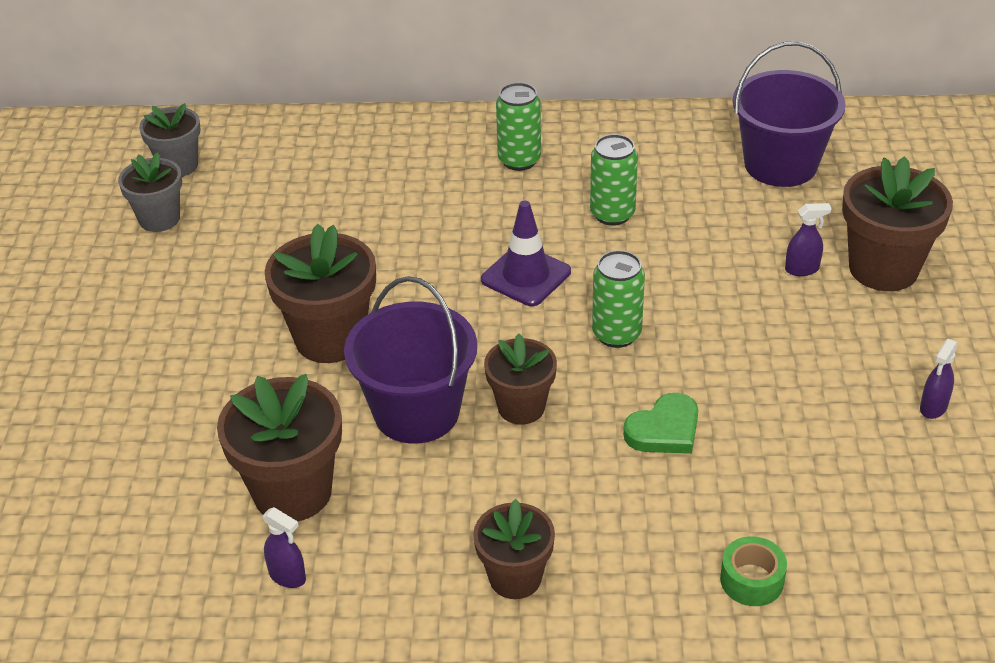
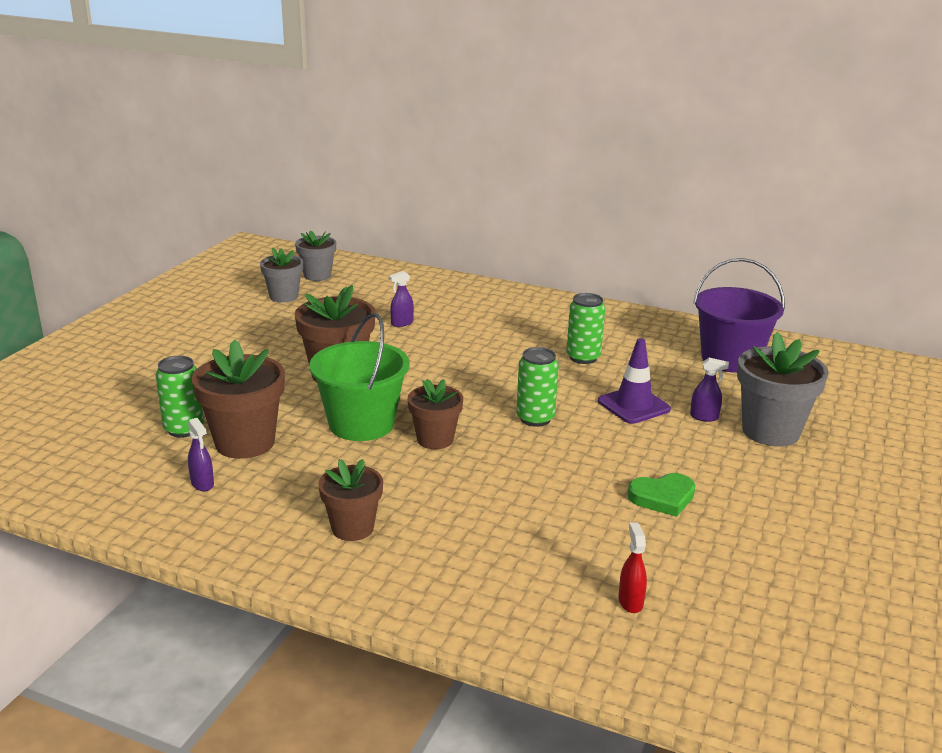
camera: 20 degrees right, 15 degrees down
purple bucket [344,276,477,444] -> green bucket [309,313,410,441]
purple traffic cone [481,201,571,306] -> purple traffic cone moved to [598,338,671,424]
green can [496,82,541,171] -> green can moved to [155,356,204,438]
green heart [623,393,698,454] -> green heart moved to [627,473,696,517]
green tape [720,536,787,606] -> none
brown flower pot [842,156,953,291] -> grey flower pot [737,332,829,447]
purple spray bottle [920,339,958,419] -> purple spray bottle moved to [389,271,414,327]
none -> red spray bottle [619,522,647,613]

